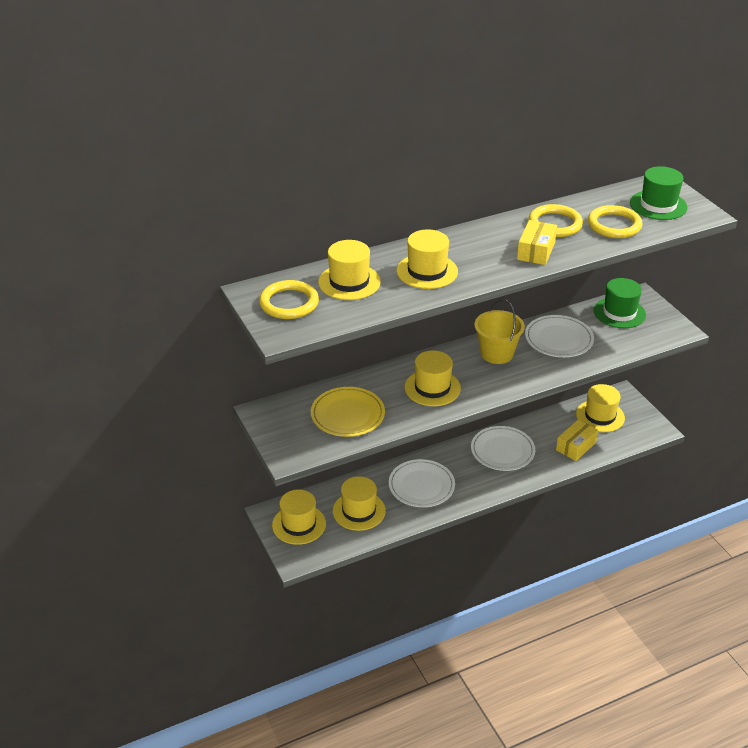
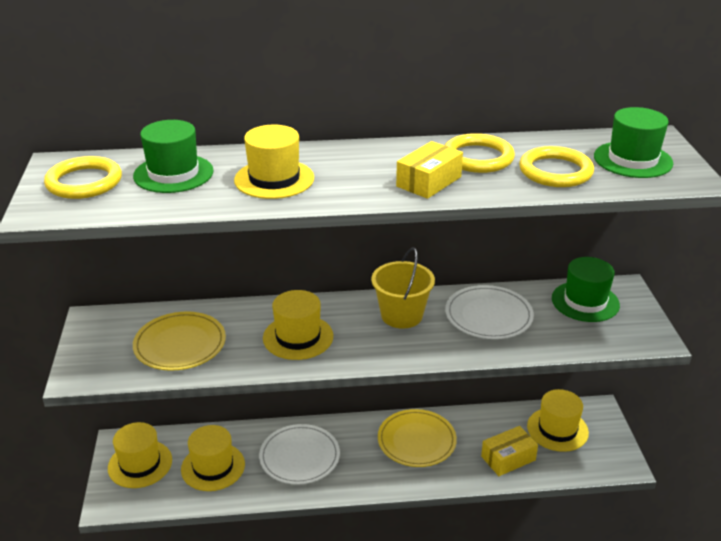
camera: 20 degrees right, 5 degrees down
yellow hat [318,240,381,300] -> green hat [133,120,214,193]
white plate [471,426,535,471] -> yellow plate [378,409,457,467]

